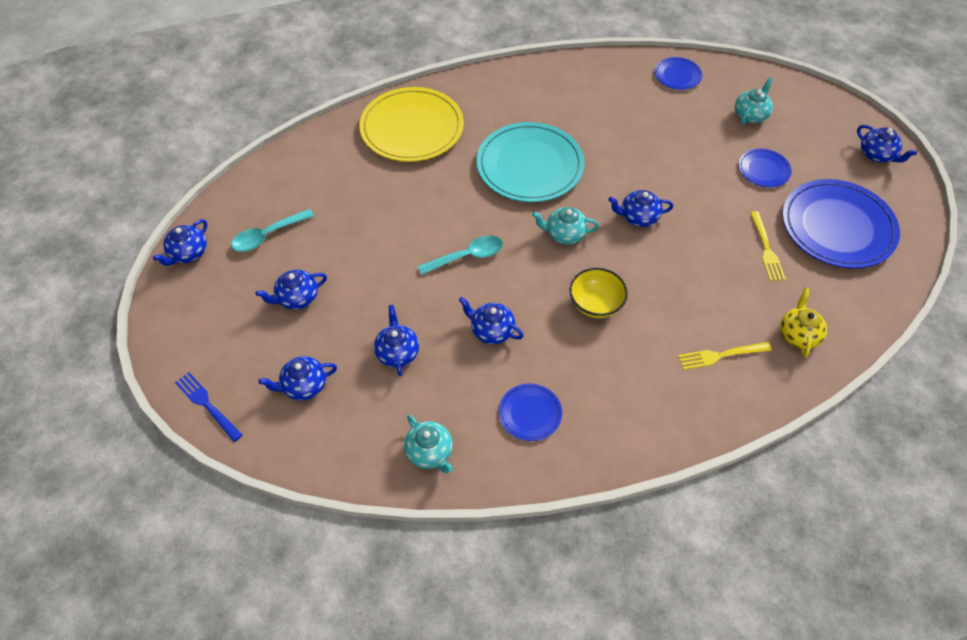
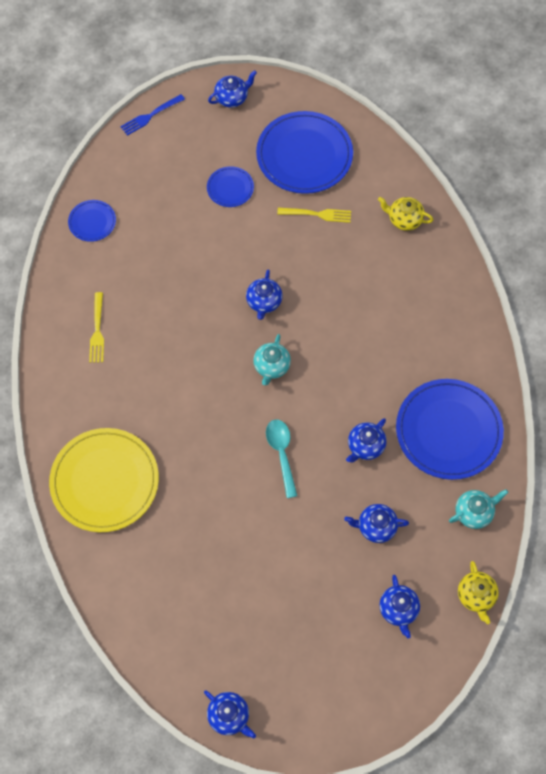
camera: 80 degrees left, 10 degrees up
blue fork [175,372,242,442] -> blue fork moved to [120,94,185,136]
turquoise spoon [231,209,314,252] -> none
blue teapot [255,270,327,310] -> none
turquoise plate [477,122,585,202] -> none
blue plate [499,383,562,441] -> blue plate [396,379,504,480], size x2.07
yellow bowl [569,268,628,318] -> none
yellow fork [678,342,772,370] -> yellow fork moved to [89,292,104,363]
turquoise teapot [735,77,773,125] -> none
none -> yellow teapot [458,561,499,624]

